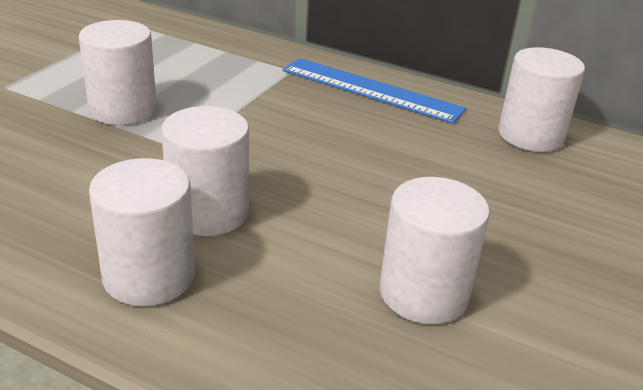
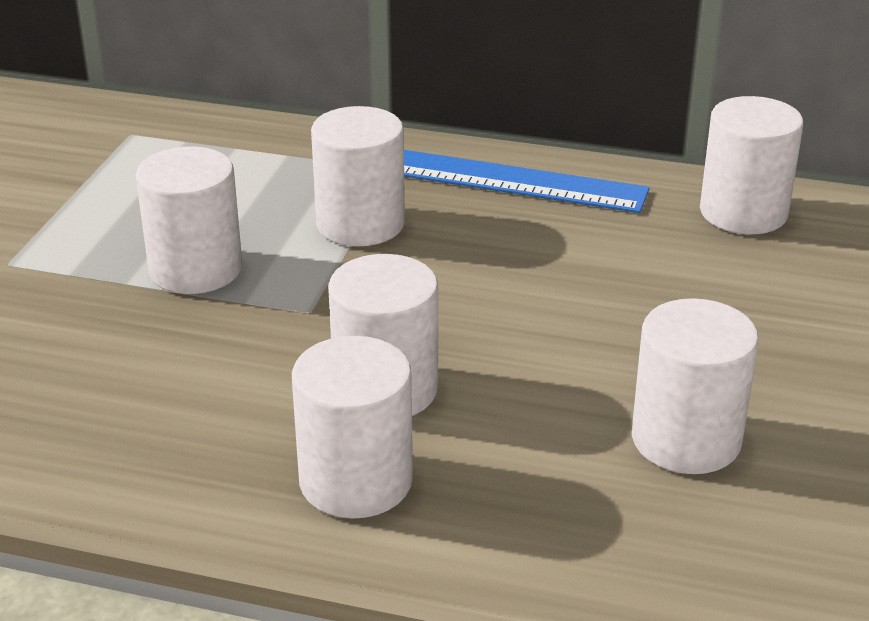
camera: 10 degrees left, 0 degrees up
none -> white cylinder [311,106,405,246]

